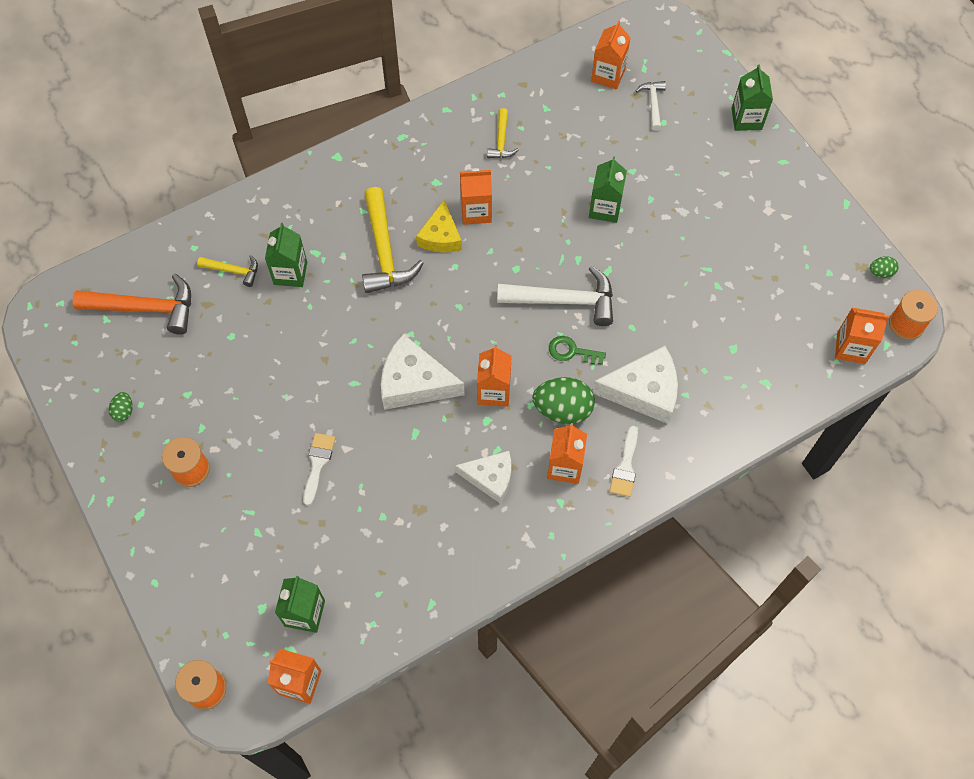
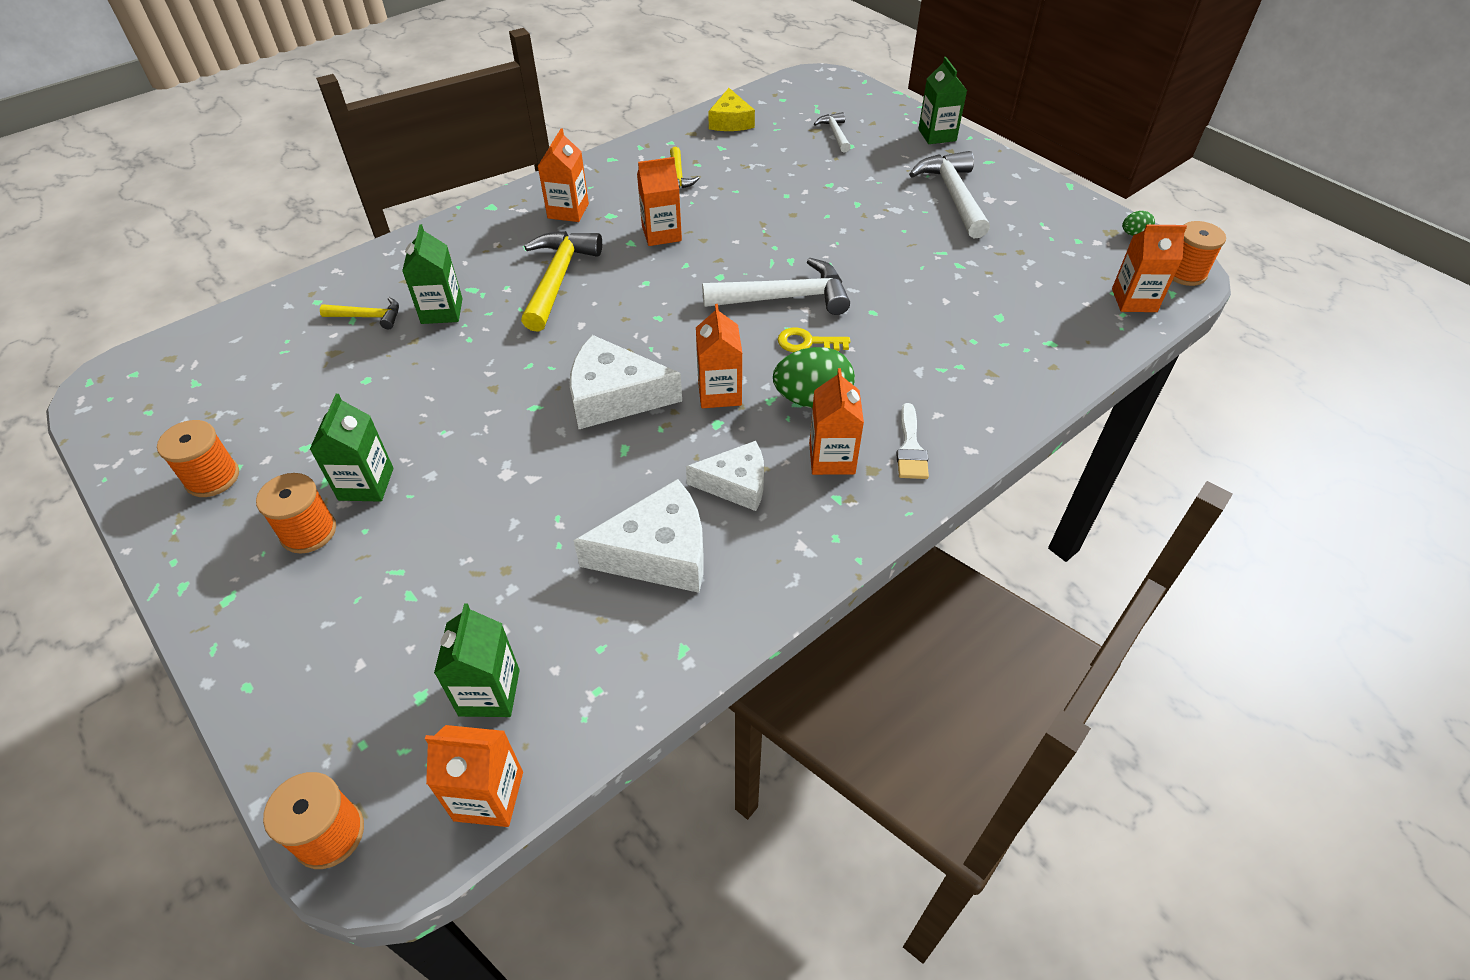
camera: 10 degrees left, 15 degrees down
orange hammer [73,274,191,335] -> none
green egg [109,392,133,422] -> orange spool [157,420,239,497]
white brush [303,433,335,506] -> none
yellow hammer [362,187,424,293] -> yellow hammer turned 150 degrees counterclockwise [521,231,602,332]
yellow cheese [416,199,462,253] -> yellow cheese moved to [708,88,755,131]
green key [549,336,606,365] -> yellow key [778,328,850,352]
green carton [589,156,627,223] -> green carton moved to [310,394,394,502]
orange carton [591,20,631,90] -> orange carton moved to [537,129,589,222]
white cheese [592,346,678,424] -> white cheese moved to [573,479,704,593]
none -> white hammer [909,151,990,238]

